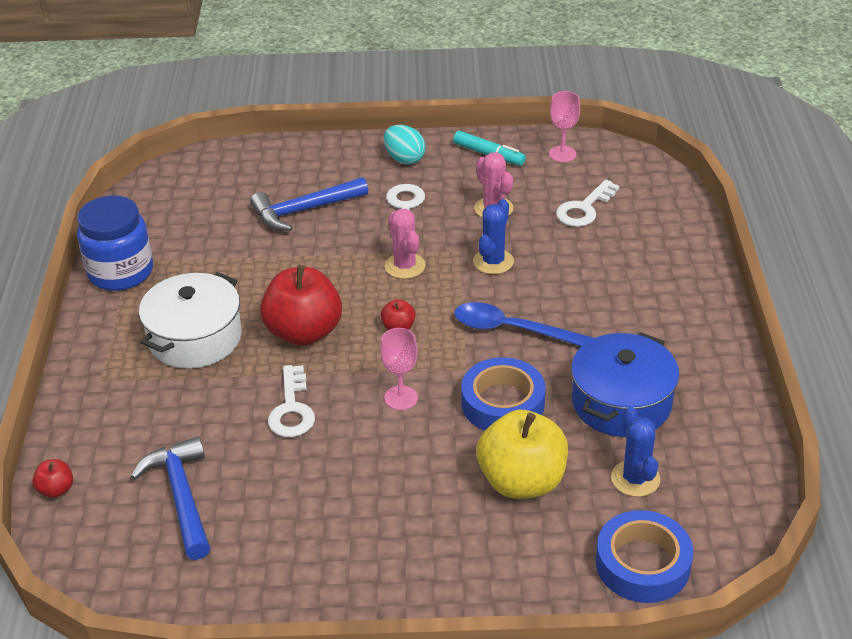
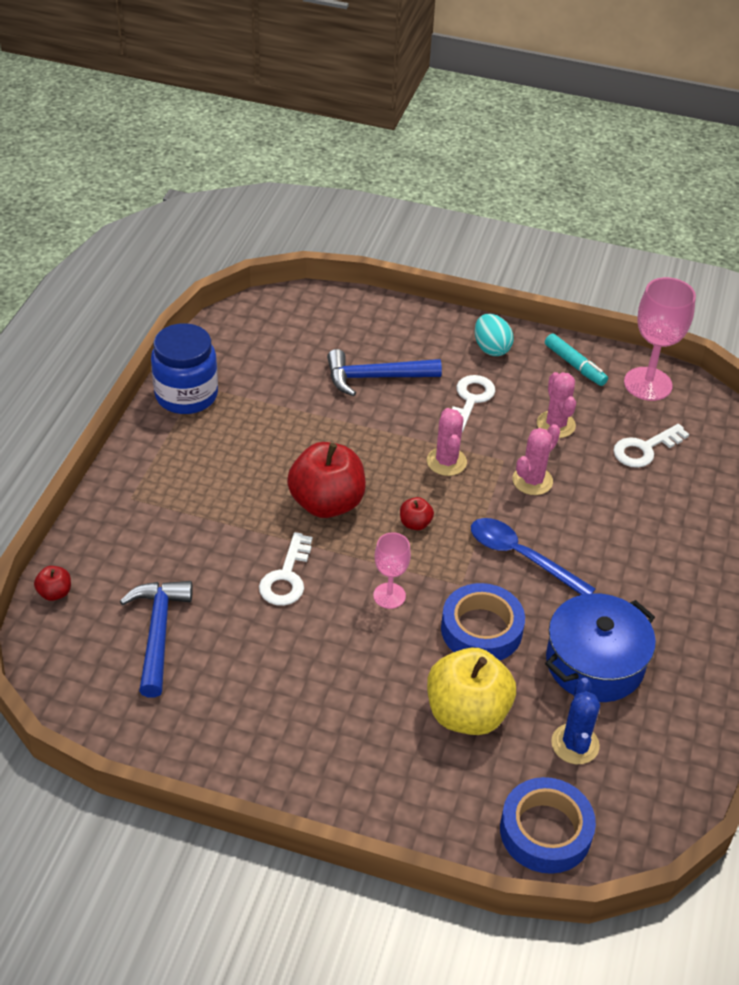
camera: 15 degrees right, 5 degrees up
white pot [139,272,242,369] -> none
blue cactus [473,199,514,274] -> pink cactus [512,424,560,495]
pink goblet [549,91,580,162] -> pink goblet [624,277,696,401], size x1.73

